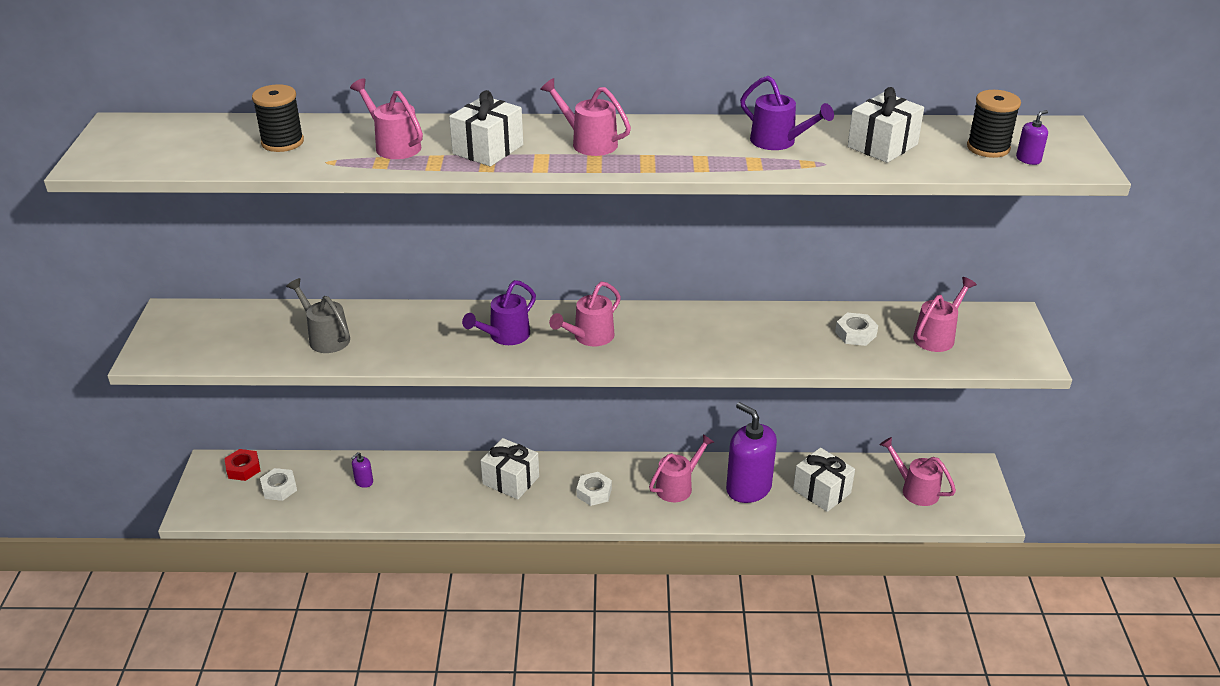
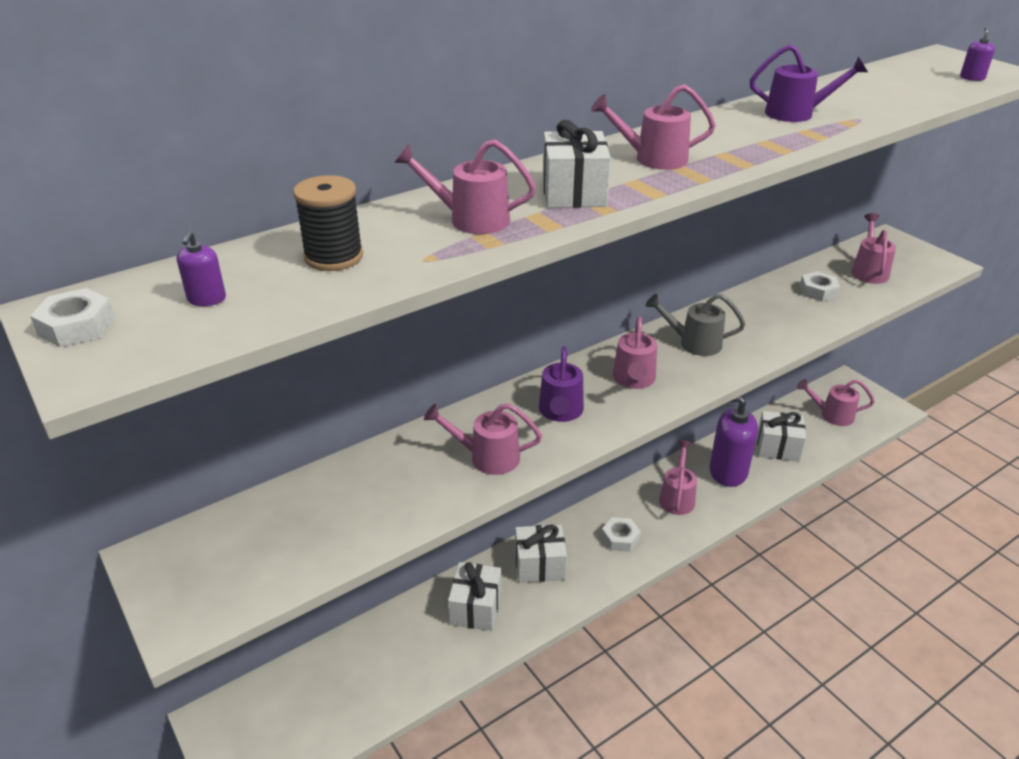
camera: 35 degrees left, 0 degrees up
red nut [224,449,261,481] -> none
white nut [260,468,297,501] -> white nut moved to [30,288,115,347]
grey watering can [286,278,350,353] -> grey watering can moved to [646,294,745,356]
purple soap dispenser [351,452,373,488] -> purple soap dispenser moved to [176,231,226,306]
white gift [848,87,924,163] -> white gift moved to [448,562,501,631]
black spool [967,90,1021,158] -> none
none -> pink watering can [424,403,542,475]

